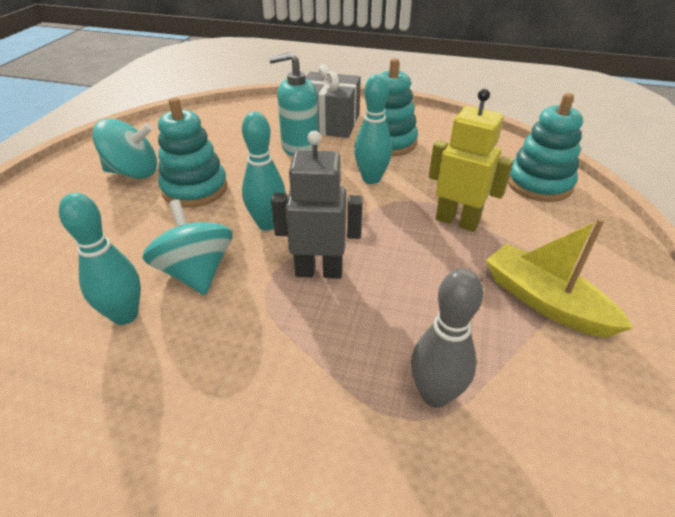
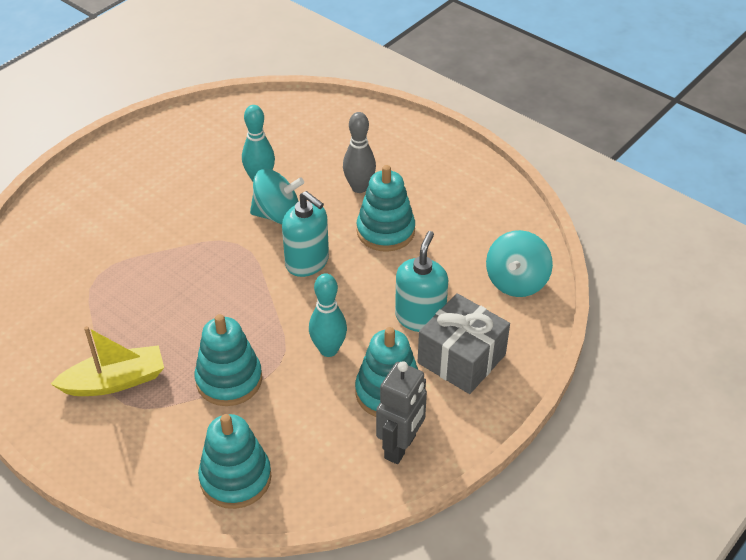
camera: 115 degrees right, 5 degrees up
turquoise spinning top [92,119,157,179] -> turquoise spinning top moved to [486,230,553,297]
turquoise bowling pin [242,112,286,230] -> turquoise soap dispenser [282,191,329,277]
grey robot [271,131,363,278] -> grey robot moved to [376,361,427,464]
grey bowling pin [411,269,483,408] -> grey bowling pin moved to [343,112,376,193]
yellow robot [429,89,514,232] -> turquoise stacking toy [195,314,262,406]

